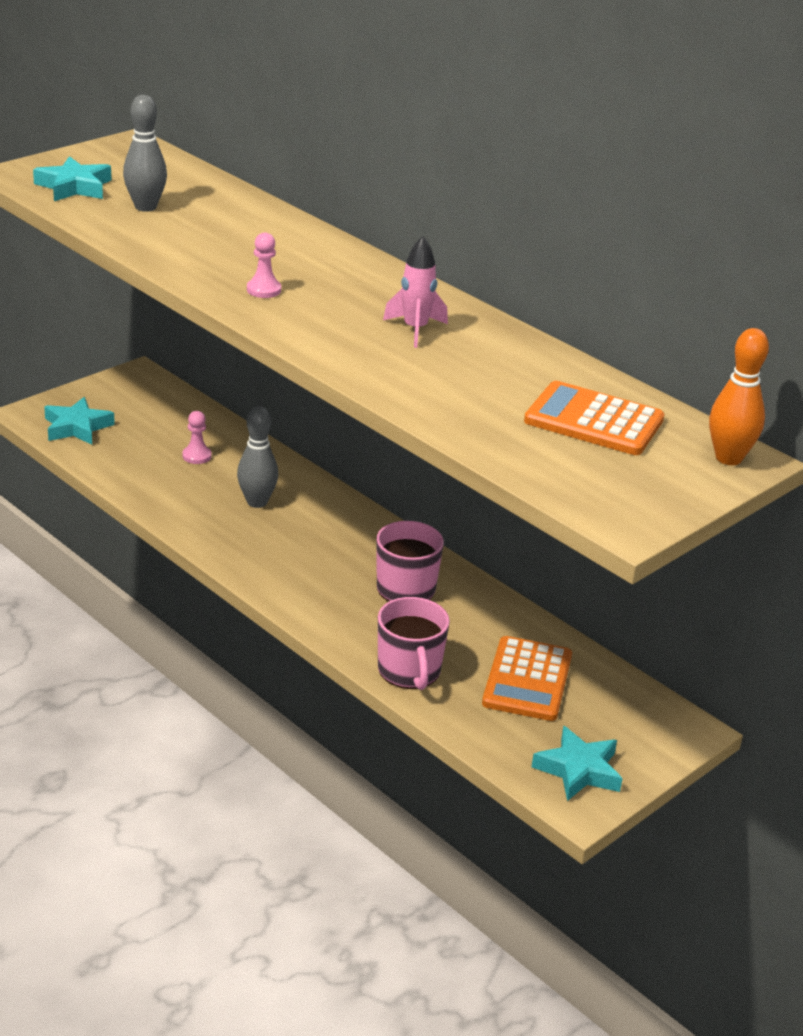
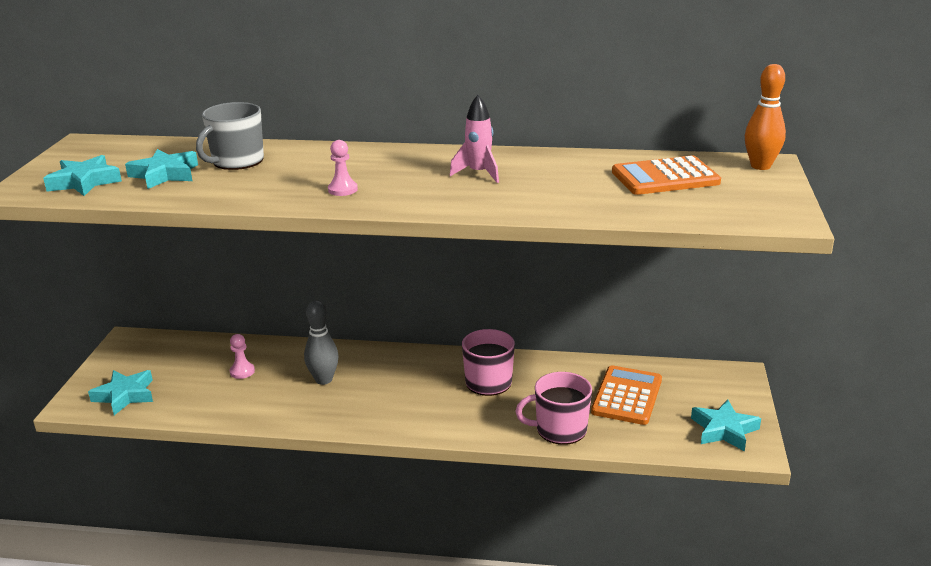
camera: 35 degrees left, 5 degrees down
grey bowling pin [123,95,167,212] -> turquoise star [125,149,198,189]
pink mug [378,597,450,690] -> pink mug turned 135 degrees clockwise [516,372,592,445]
orange calculator [482,636,572,721] -> orange calculator turned 135 degrees counterclockwise [591,365,662,425]
none -> grey mug [196,102,264,170]

